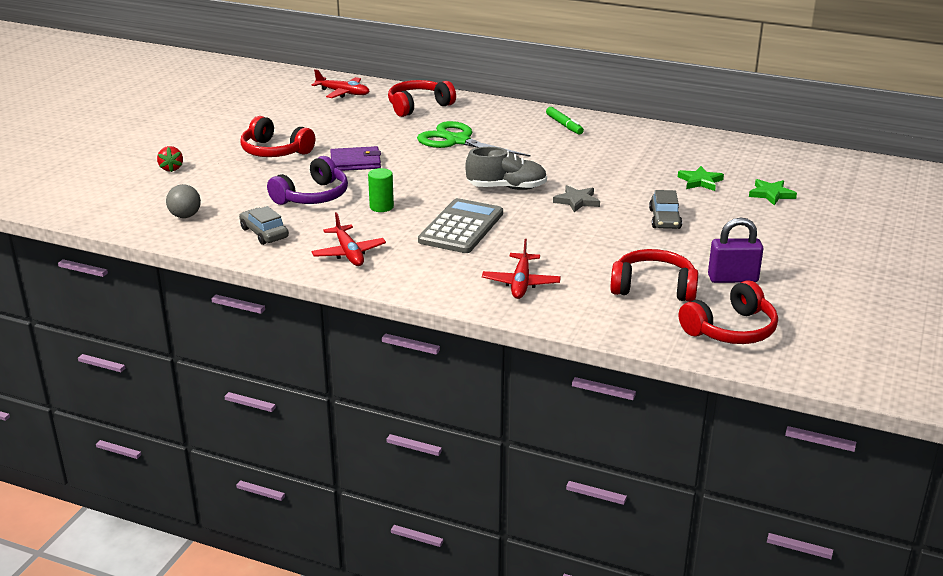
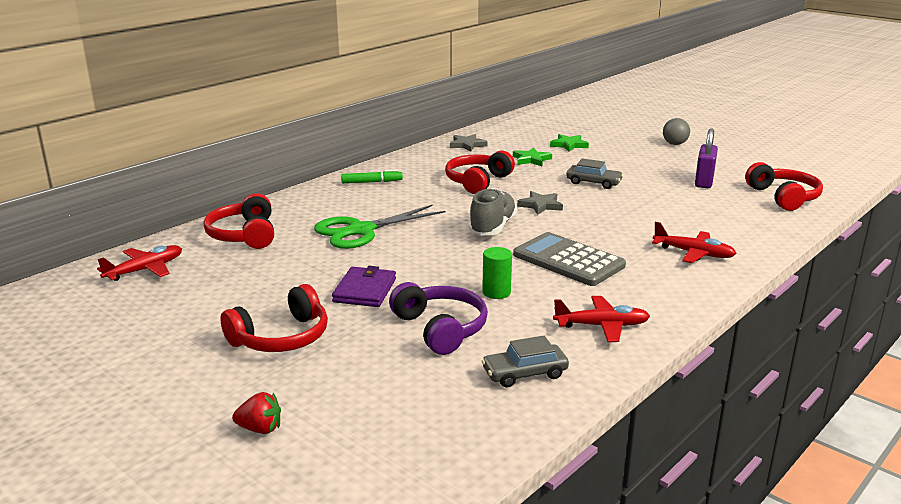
camera: 70 degrees left, 5 degrees down
grey ball [166,184,201,218] -> grey ball moved to [663,118,690,145]
red headphones [610,249,698,302] -> red headphones moved to [445,150,515,194]
none -> grey star [450,134,487,152]

